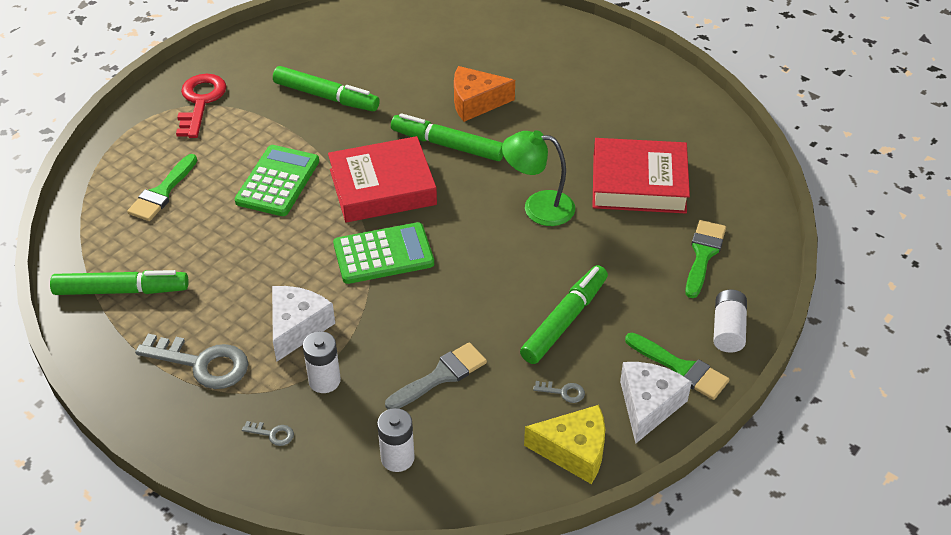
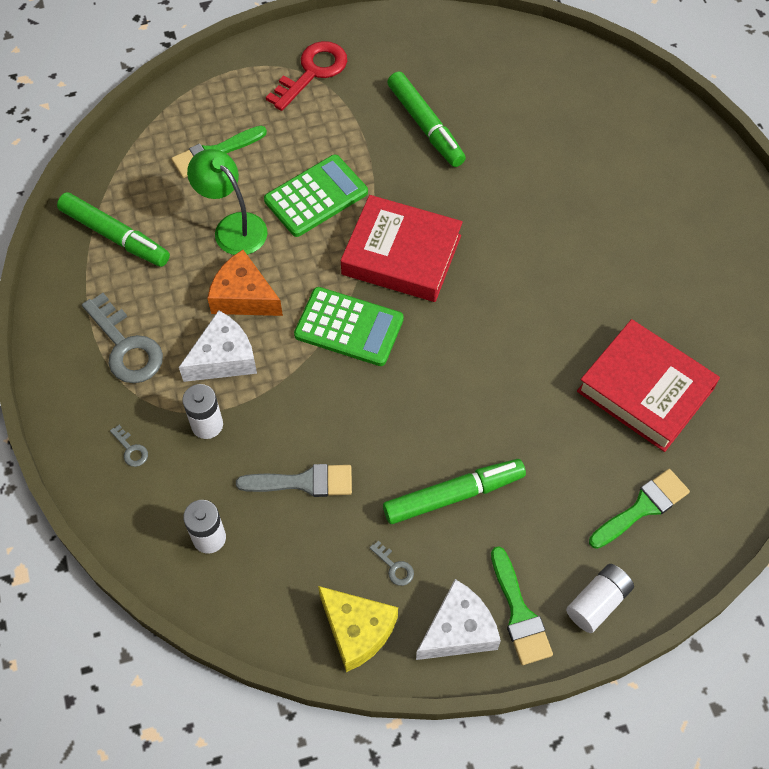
camera: 35 degrees right, 15 degrees up
green marker [391,113,504,161] -> none
orange cheese [454,66,515,122] -> orange cheese moved to [207,250,283,316]
green lamp [502,130,575,226] -> green lamp moved to [187,149,268,255]

